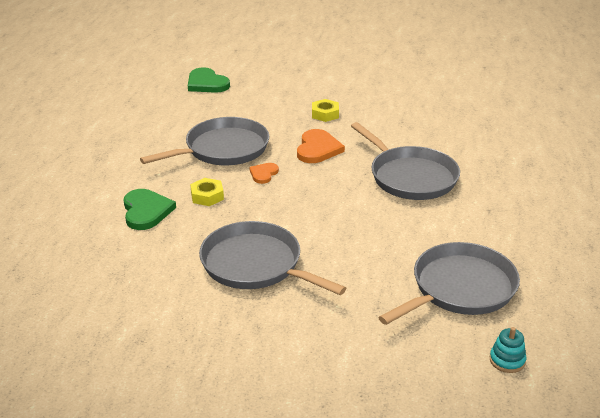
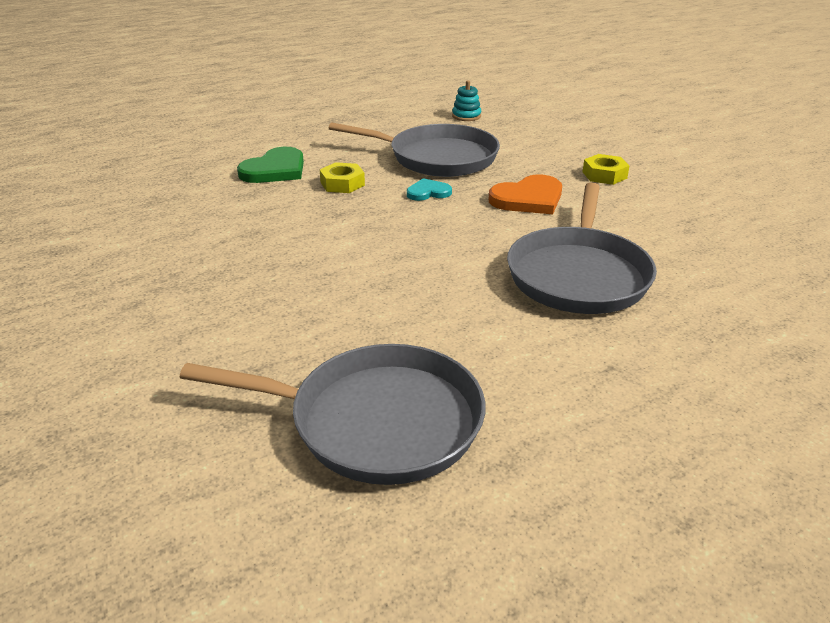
camera: 50 degrees right, 0 degrees up
green heart [188,67,230,93] -> none
grey pan [199,221,346,295] -> none
orange heart [249,163,279,184] -> turquoise heart [407,178,452,201]
turquoise stacking toy [490,327,527,373] -> turquoise stacking toy moved to [452,80,481,121]

